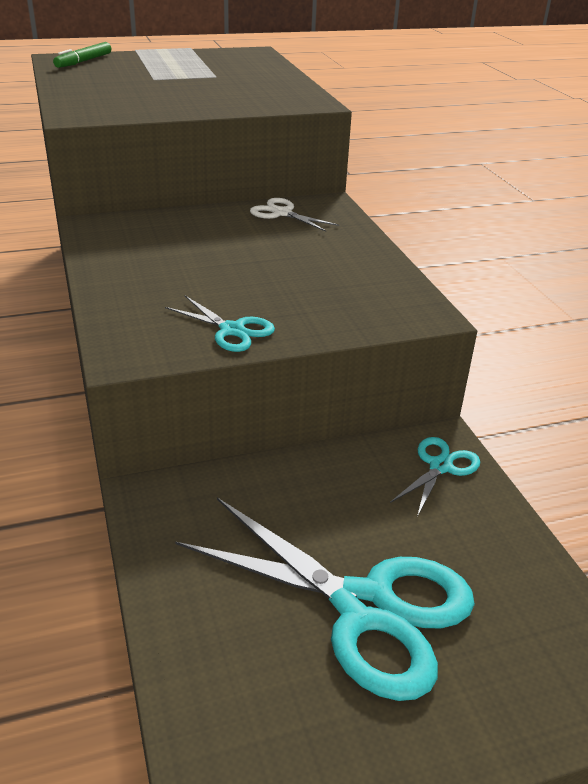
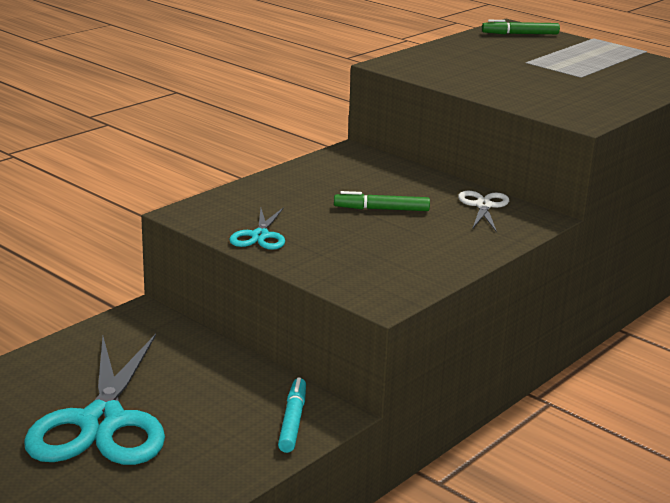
camera: 60 degrees right, 10 degrees down
turquoise scissors [390,437,480,517] -> turquoise marker [278,377,306,453]
none -> green marker [334,191,430,211]

